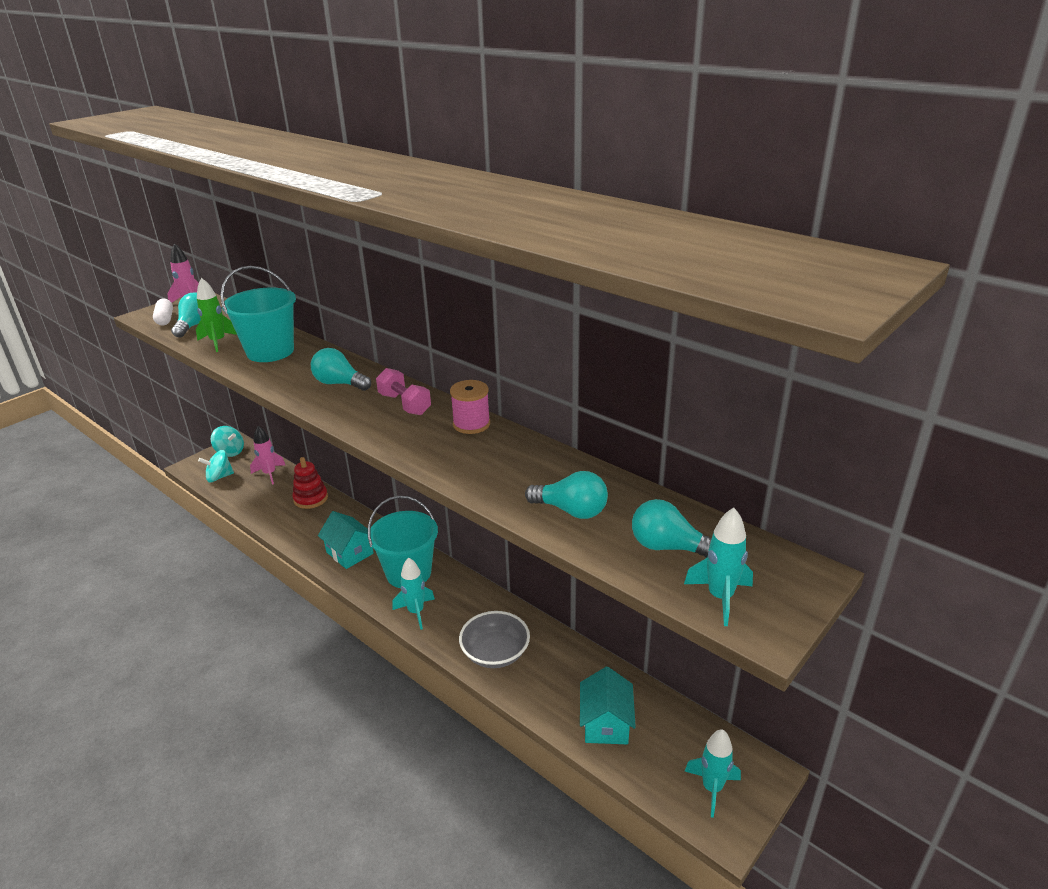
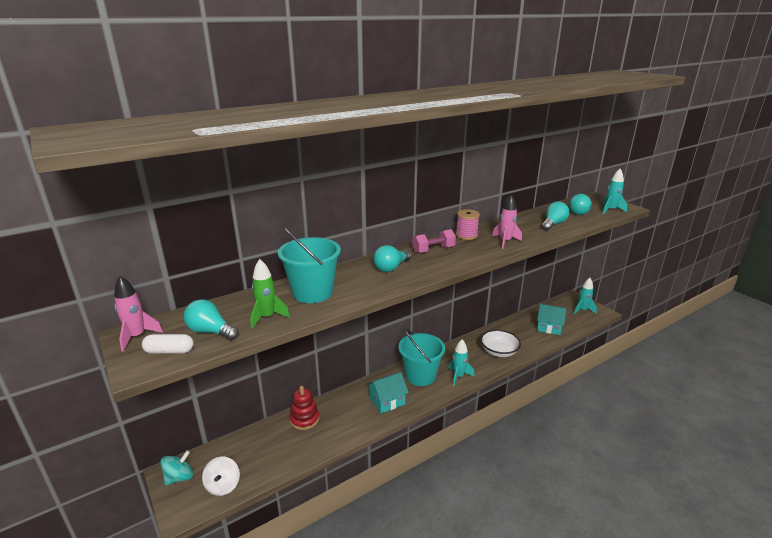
camera: 75 degrees left, 5 degrees down
turquoise spinning top [198,450,234,482] -> white spinning top [202,456,240,496]
pink rocket [250,426,285,485] -> pink rocket moved to [492,194,522,249]
grey bowl [459,611,530,668] -> white bowl [480,330,521,357]

